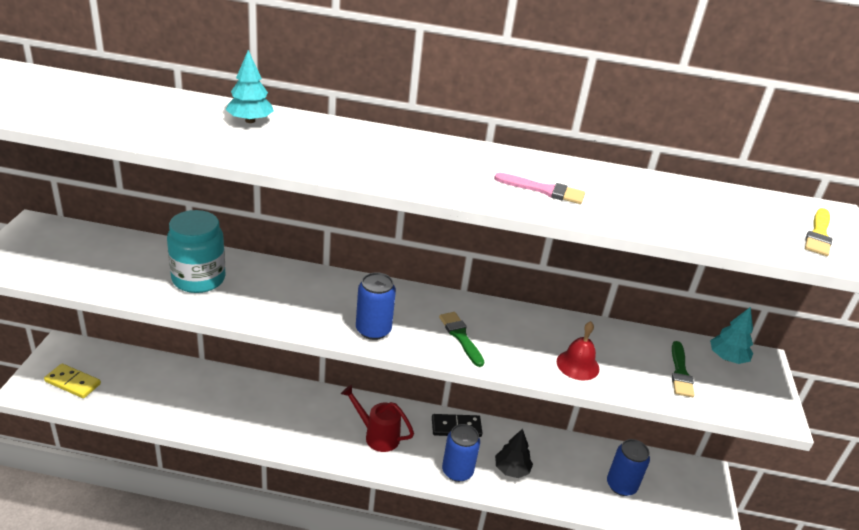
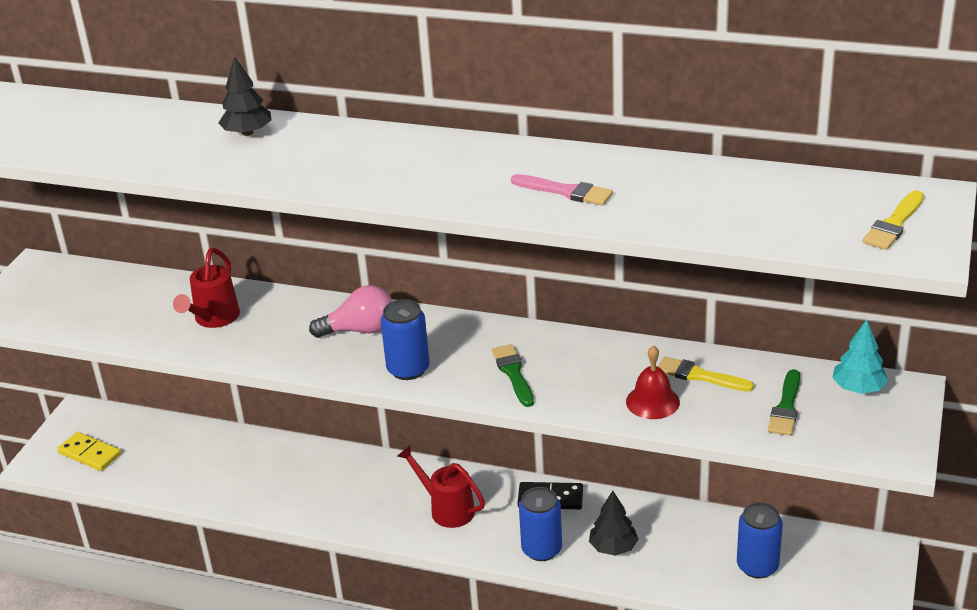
camera: 15 degrees right, 0 degrees up
turquoise jar [167,210,225,293] -> red watering can [173,248,240,328]
turquoise tree [225,50,274,123] -> black tree [218,56,272,136]
none -> pink light bulb [309,285,393,338]
none -> yellow brush [658,357,754,391]

